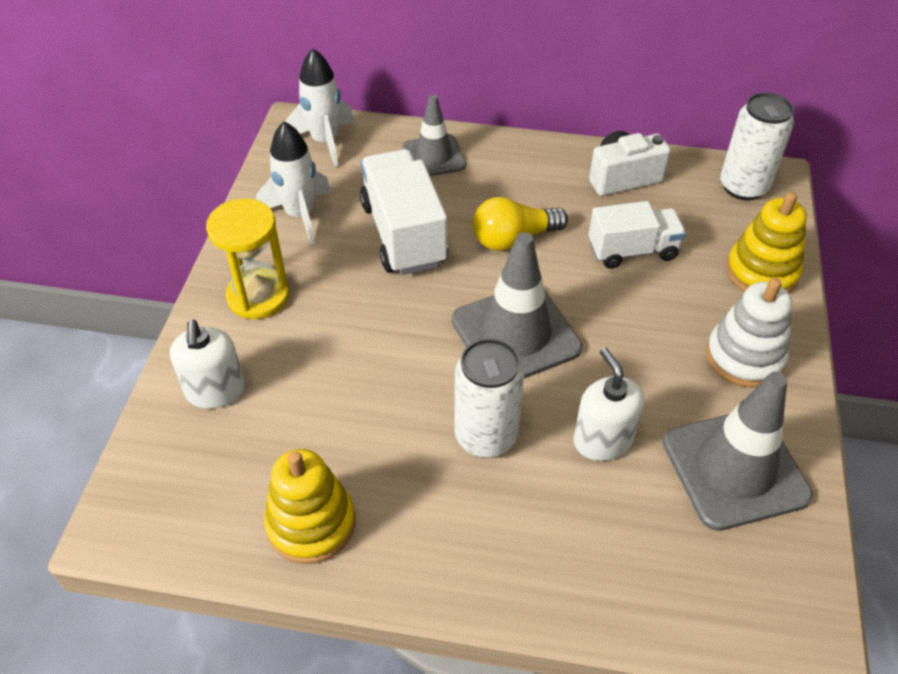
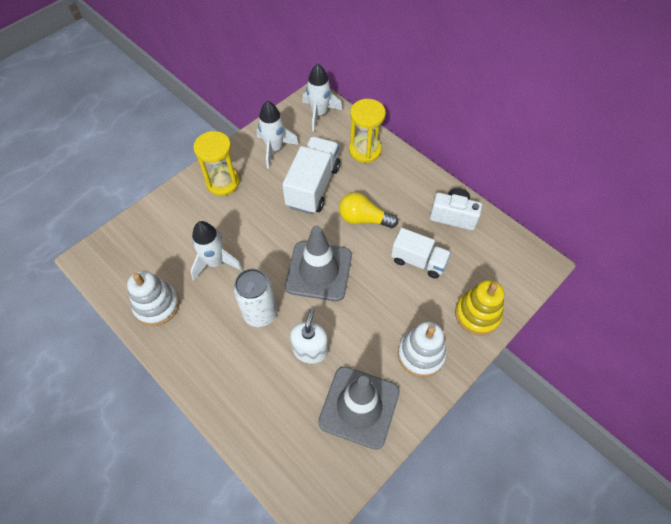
camera: 35 degrees right, 10 degrees up
white soap dispenser [170,320,245,409] -> none
yellow stacking toy [264,449,355,564] -> white stacking toy [127,270,180,326]
grey traffic cone [403,95,466,176] -> yellow hourglass [349,99,386,163]
white can [720,92,794,201] -> none
none -> white rocket [190,221,242,280]

